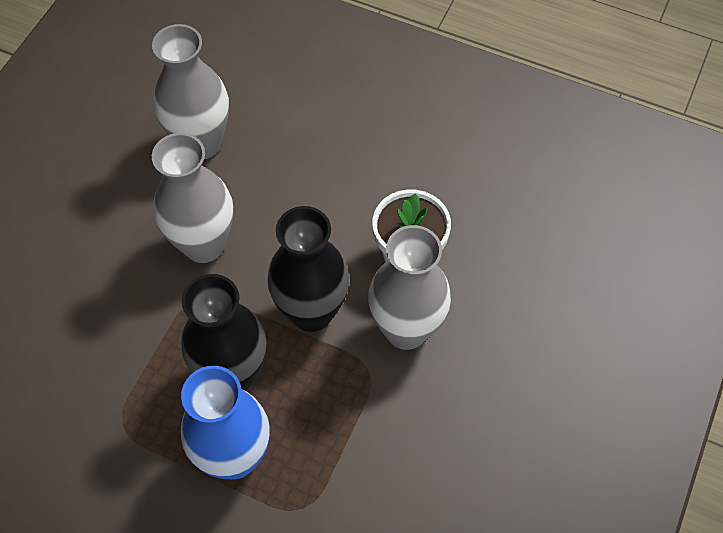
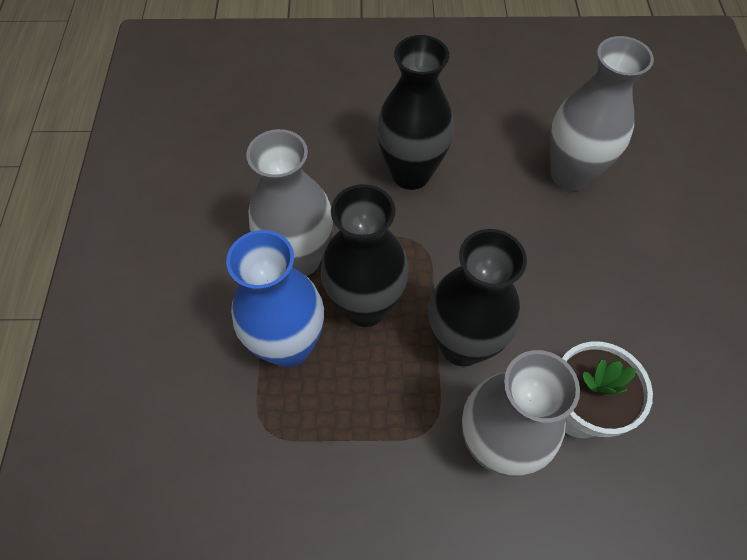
camera: 65 degrees right, 0 degrees up
grey vase [152,133,233,263] -> grey vase moved to [246,129,333,276]
none -> black vase [377,35,454,190]

